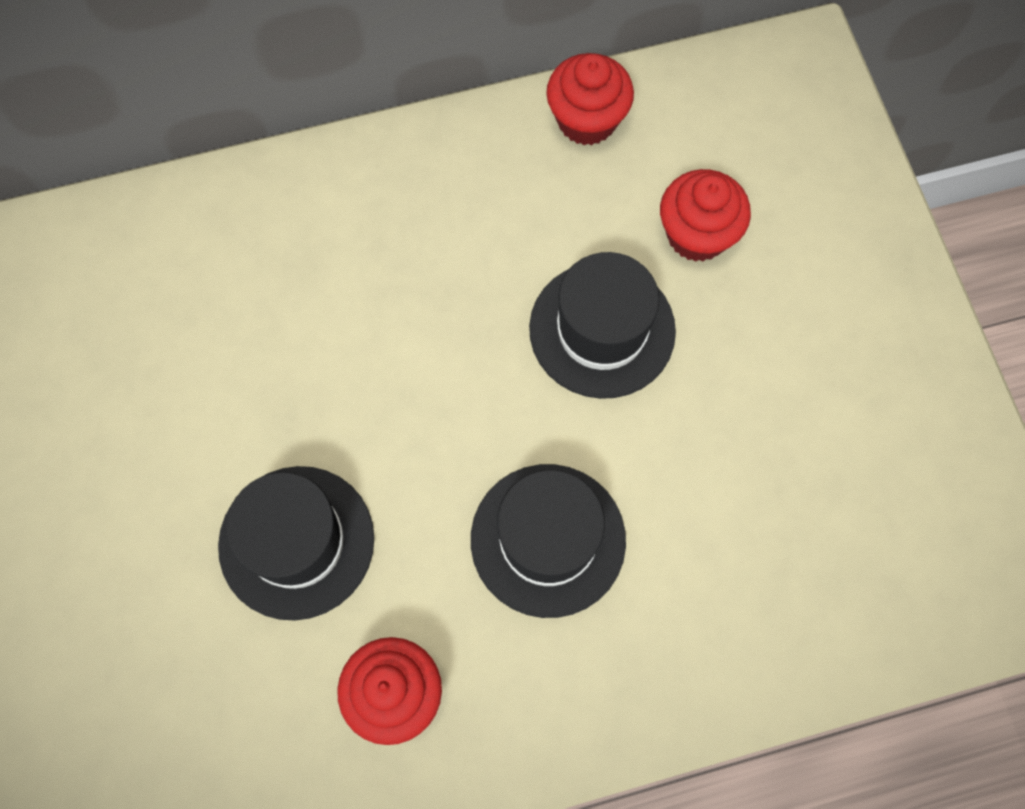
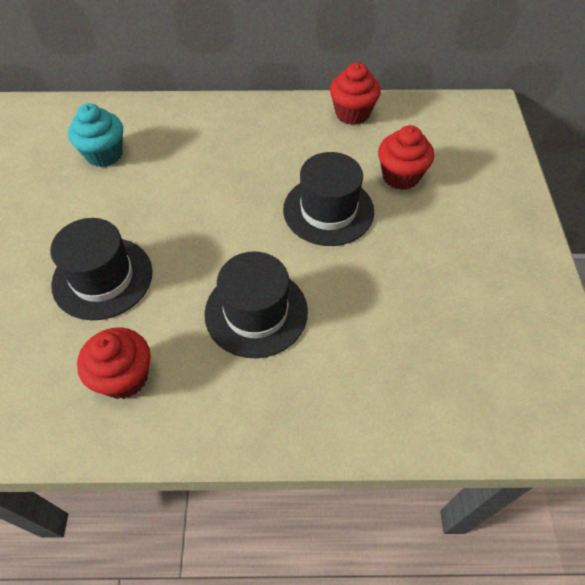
camera: 15 degrees right, 15 degrees down
none -> turquoise cupcake [68,103,123,167]

